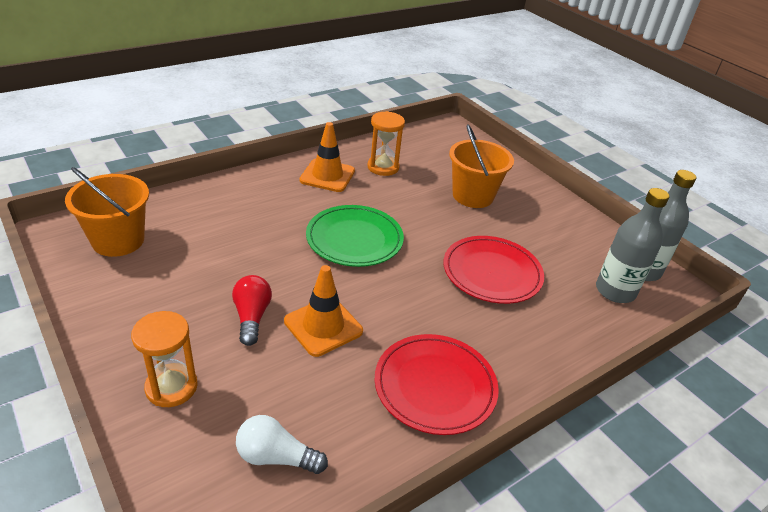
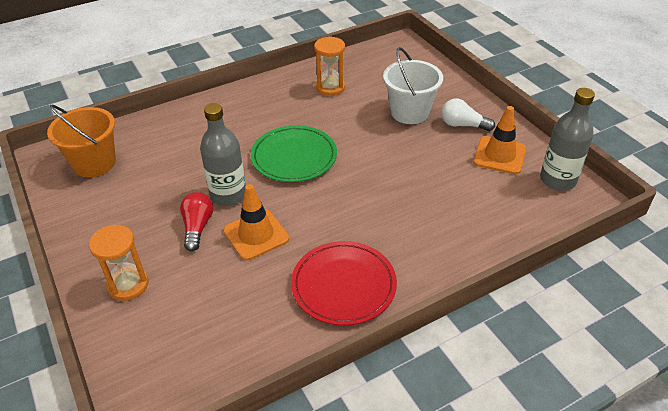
camera: 10 degrees right, 5 degrees up
white light bulb [236,415,328,474] -> white light bulb moved to [442,98,495,131]
orange traffic cone [299,122,355,192] -> orange traffic cone moved to [473,106,526,174]
red plate [443,236,544,304] -> none
orange bucket [449,124,514,208] -> white bucket [383,47,443,124]
grey bottle [596,188,670,303] -> grey bottle moved to [200,103,246,206]

